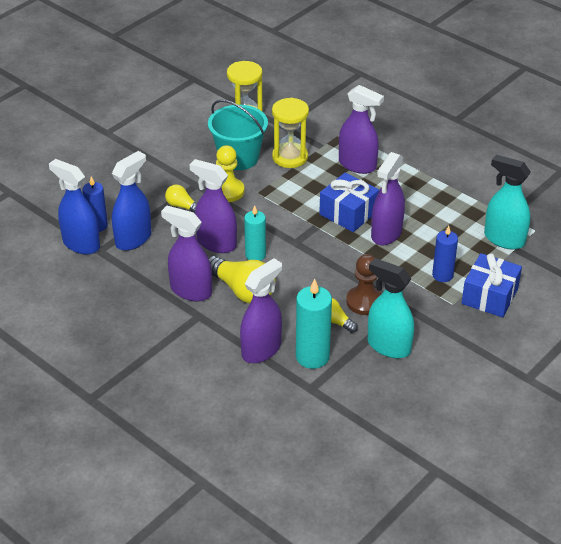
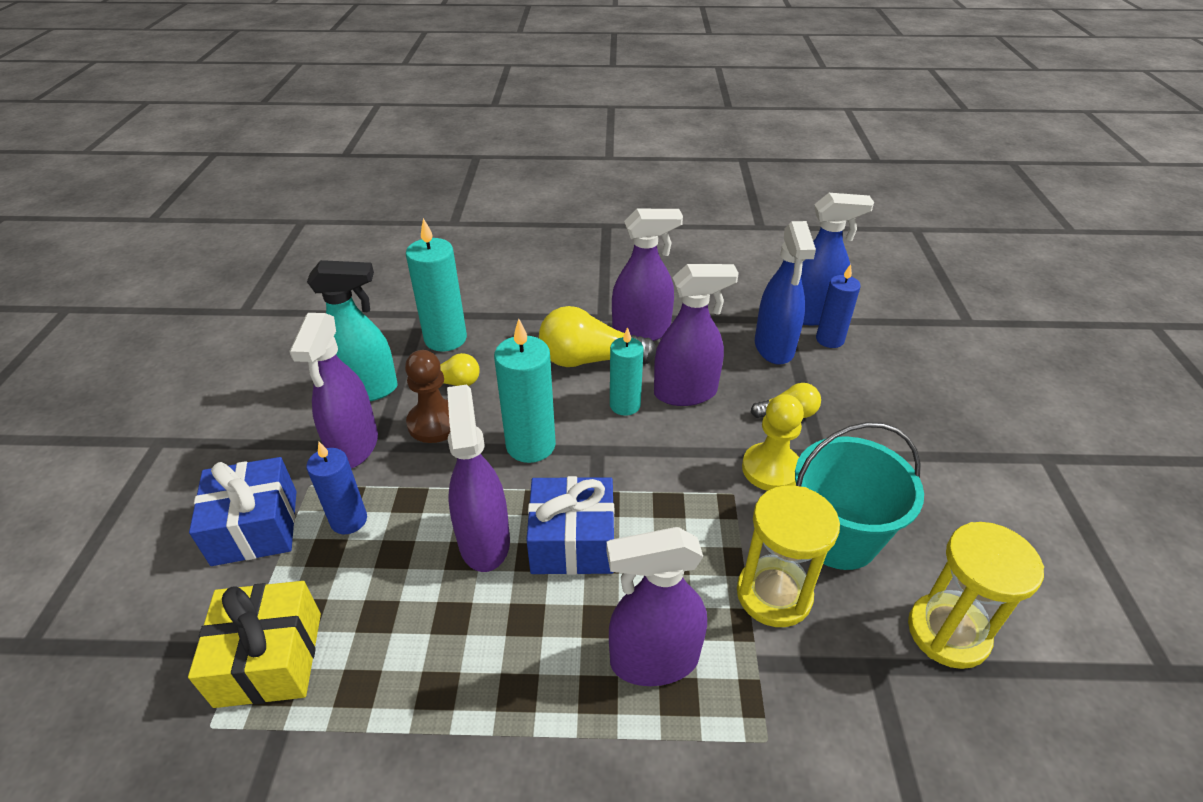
camera: 140 degrees right, 0 degrees up
purple spray bottle [240,258,282,363] -> purple spray bottle moved to [289,313,378,468]
turquoise spray bottle [484,155,531,249] -> yellow gift [188,581,321,708]
none -> turquoise candle [494,319,556,463]

